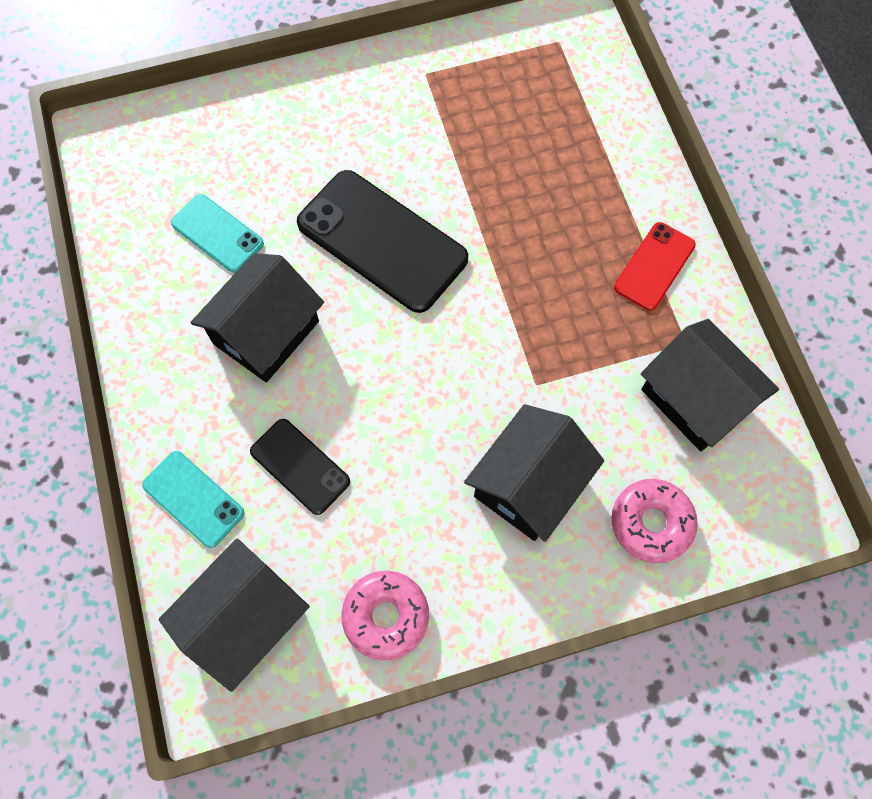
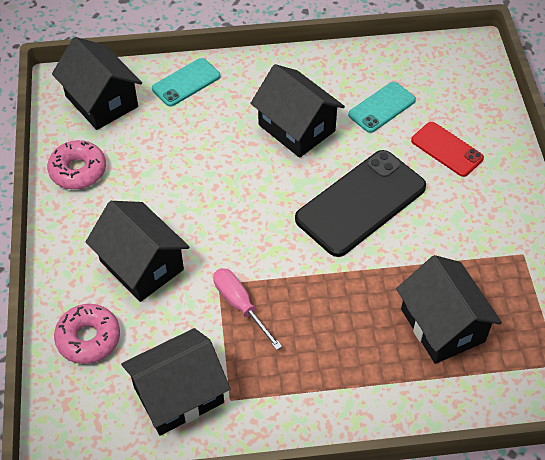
camera: 100 degrees right, 15 degrees down
black phone [250,419,350,515] -> none
red phone [614,222,696,311] -> red phone moved to [411,122,484,177]
none -> pink screwdriver [213,268,282,350]
none -> black house [396,255,502,364]

